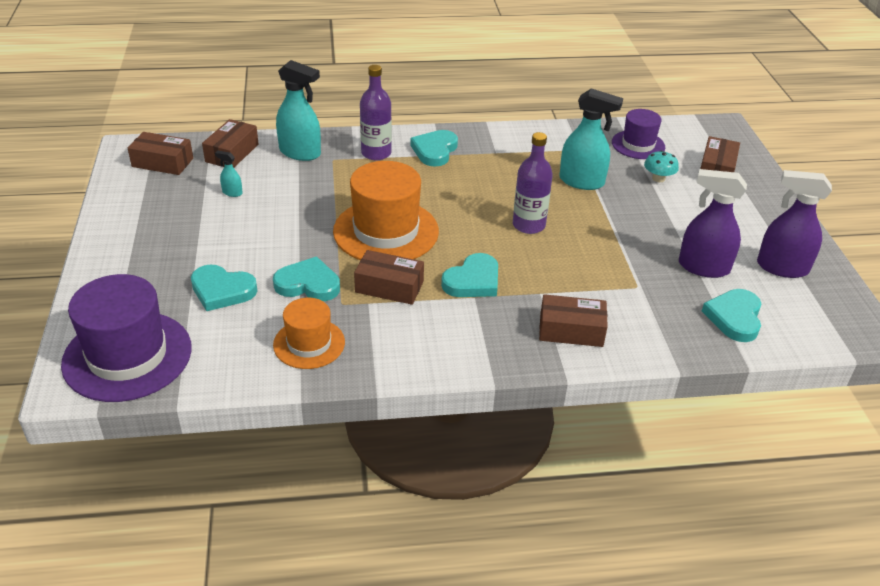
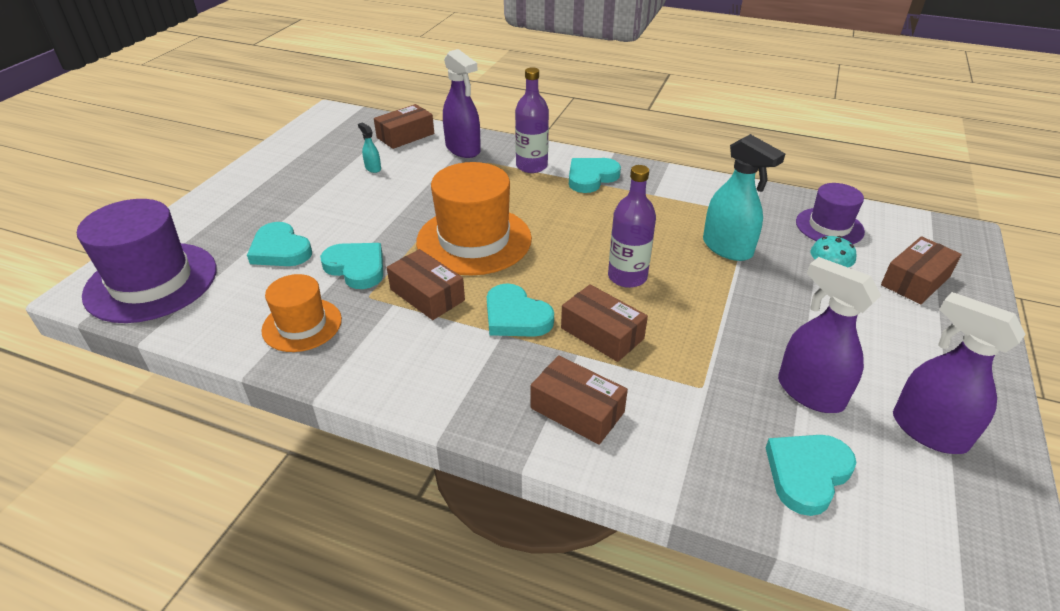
camera: 30 degrees right, 0 degrees up
brown box [128,132,193,175] -> brown box moved to [561,284,648,362]
turquoise spray bottle [276,60,321,161] -> purple spray bottle [443,49,481,158]
turquoise heart [441,253,498,297] -> turquoise heart turned 60 degrees clockwise [487,283,554,337]

